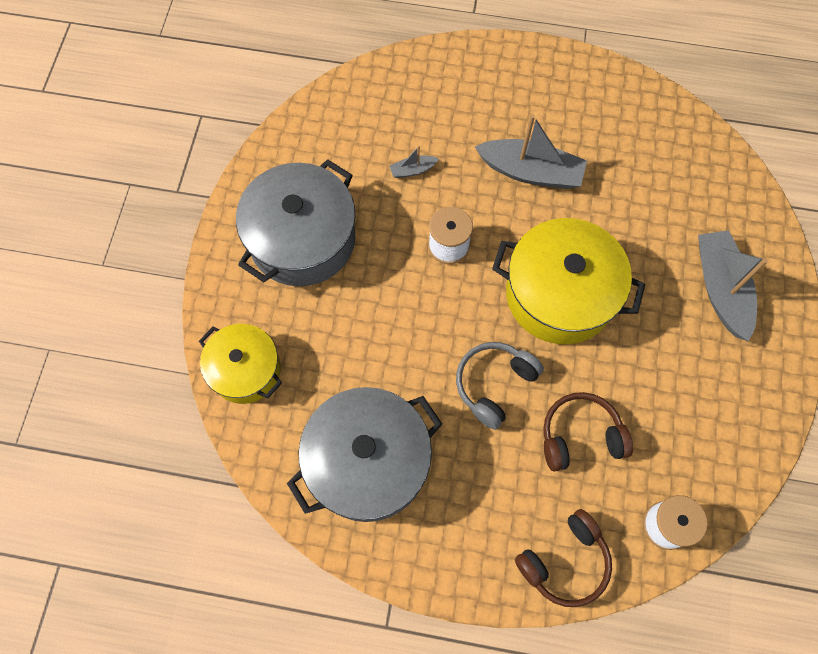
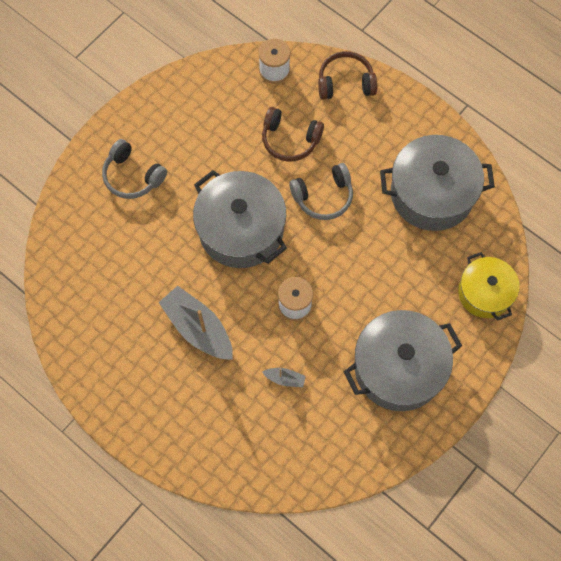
camera: 150 degrees left, 0 degrees up
yellow pot [492,218,645,344] -> grey pot [193,170,287,268]
grey boat [698,230,768,341] -> grey headphones [102,139,167,199]

